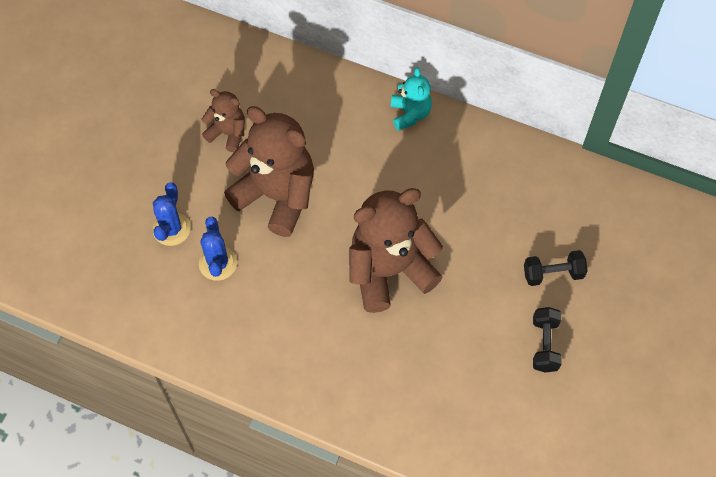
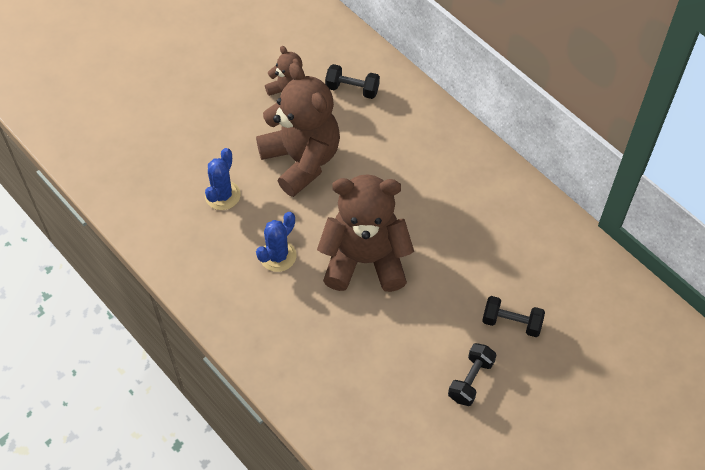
camera: 25 degrees right, 5 degrees down
blue cactus [153,182,191,246] -> blue cactus moved to [256,212,296,272]
turquoise teddy bear [391,67,432,131] -> none
none -> black dumbbell [325,64,380,99]

